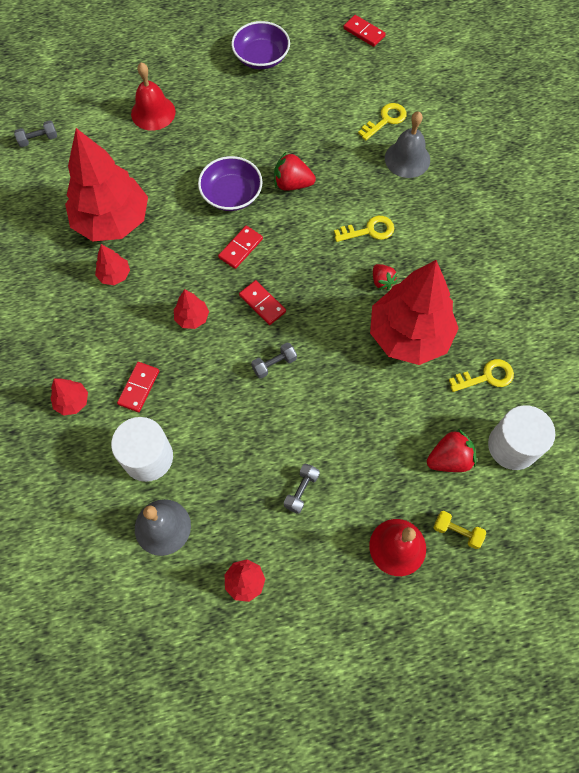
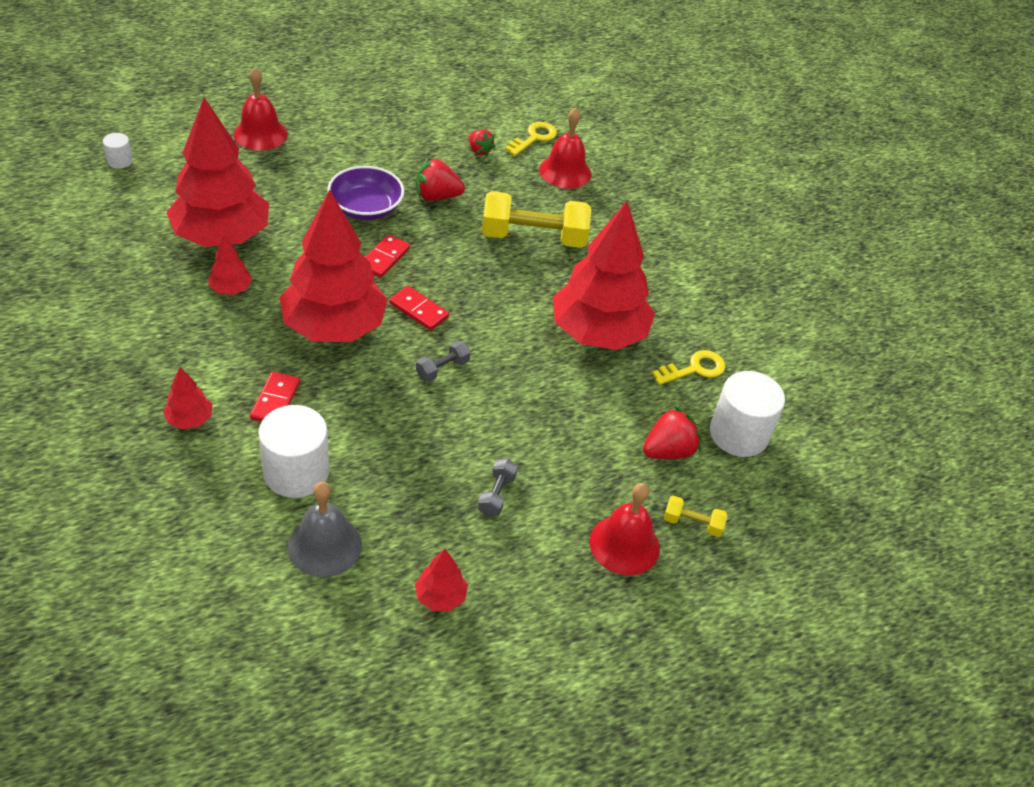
camera: 15 degrees left, 20 degrees down
grey dumbbell [14,121,57,147] -> white cylinder [103,133,133,169]
red tree [174,289,209,329] -> red tree [280,190,388,342], size x2.40
purple bowl [231,21,290,69] -> none
yellow key [334,216,394,242] -> yellow dumbbell [482,191,591,248]
red domino [343,15,386,47] -> none
red strawberry [373,264,397,290] -> red strawberry moved to [469,129,495,157]
grey bell [385,111,430,178] -> red bell [539,108,592,189]

